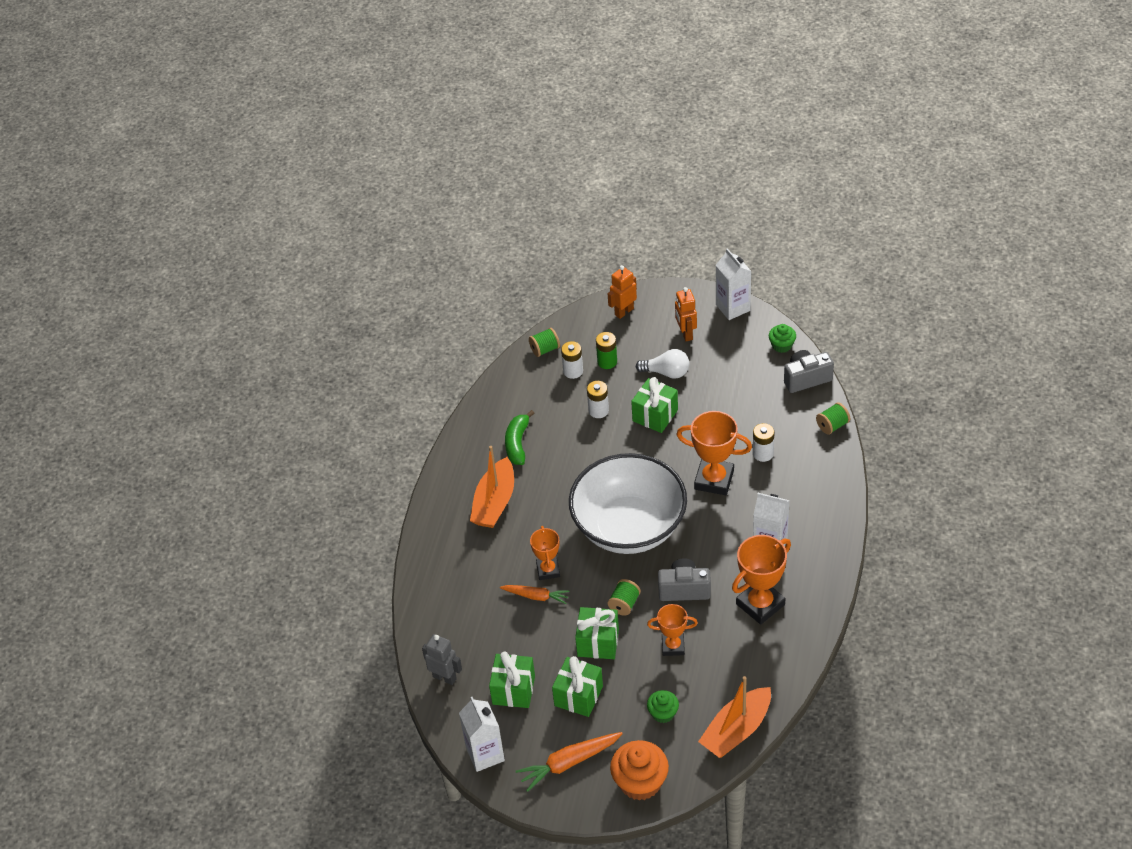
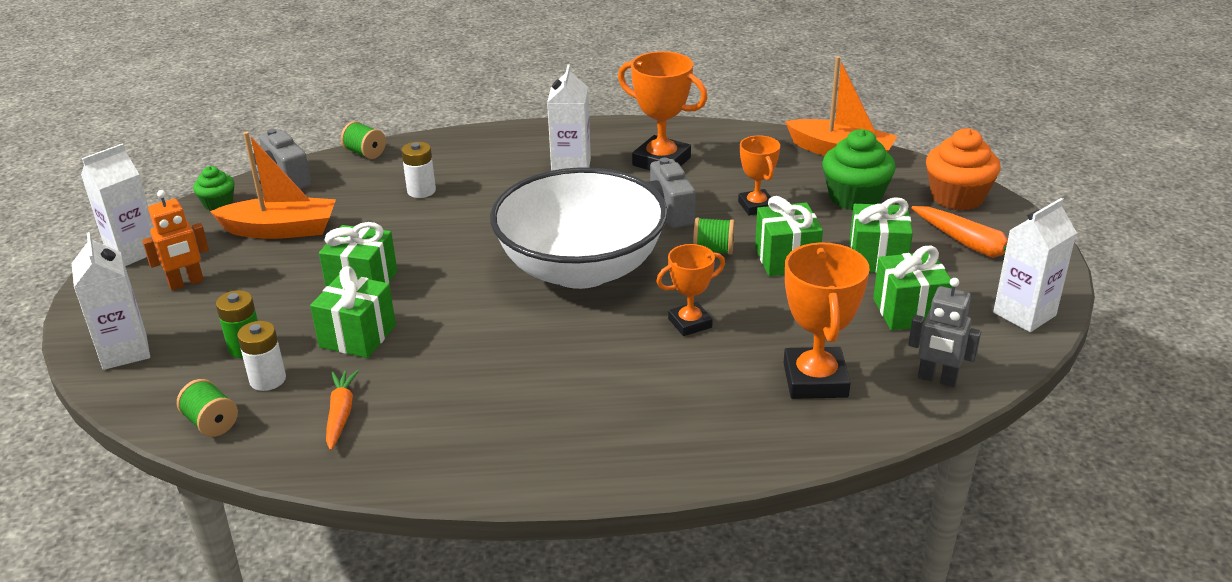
camera: 110 degrees left, 15 degrees down
grey robot [422,634,462,685] -> grey robot turned 75 degrees counterclockwise [908,278,981,387]
orange boat [470,446,514,528] -> orange boat moved to [210,132,336,239]
orange carrot [500,585,570,604] -> orange carrot moved to [326,370,359,450]
green banana [505,410,534,465] -> none
white battery [587,381,609,418] -> green gift [310,266,396,358]
orange robot [608,265,637,319] -> white carton [72,232,150,370]
white light bulb [636,349,689,379] -> none
green cupcake [647,690,679,723] -> green cupcake [822,129,896,210], size x1.77
orange trophy [676,411,752,495] -> orange trophy moved to [784,242,870,399]

